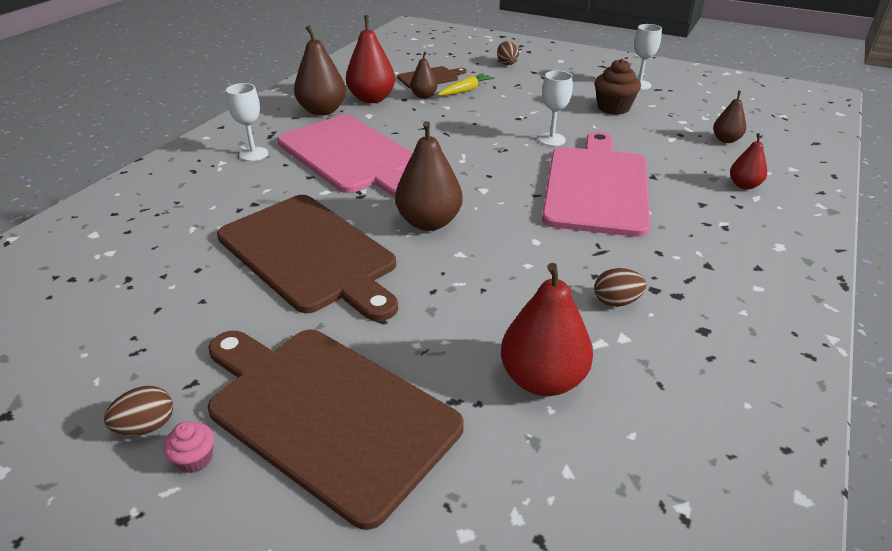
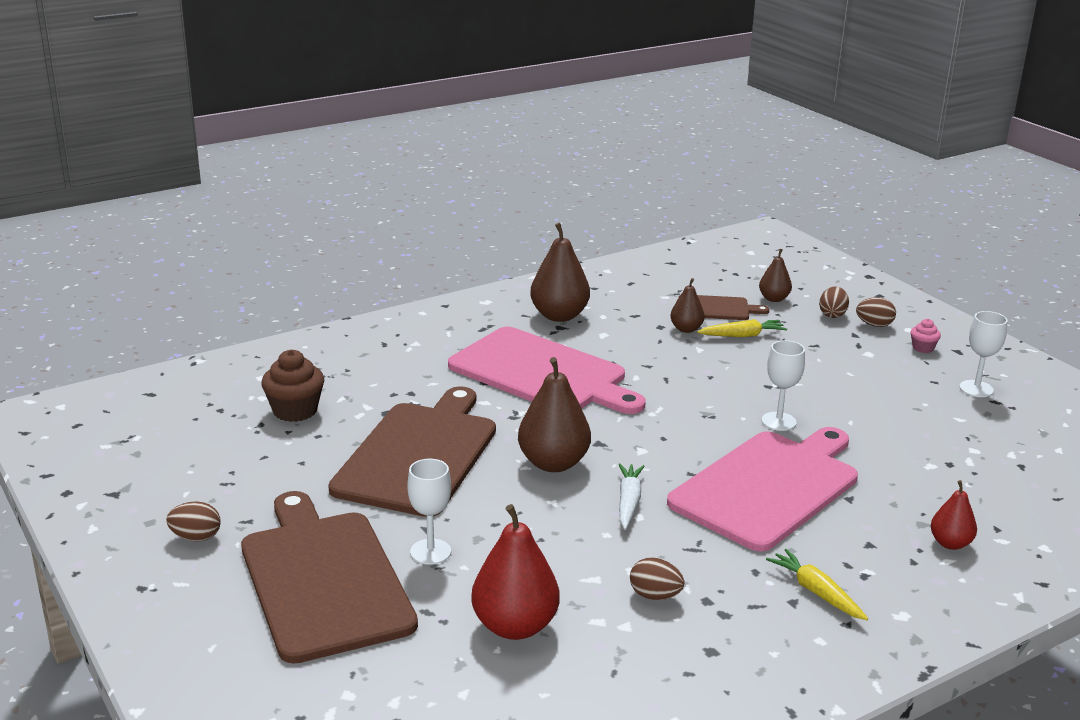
camera: 30 degrees right, 10 degrees down
pink cupcake [163,421,214,473] -> pink cupcake moved to [911,319,941,353]
brown cutting board [217,195,398,321] -> brown cutting board turned 150 degrees counterclockwise [328,386,496,517]
white goblet [226,83,268,161] -> white goblet moved to [408,459,451,565]
pink cutting board [277,115,413,198] -> pink cutting board turned 45 degrees counterclockwise [448,327,646,414]
red pear [346,15,395,103] -> none
brown cupcake [595,59,641,115] -> brown cupcake moved to [261,350,324,422]
brown pear [713,91,746,143] -> brown pear moved to [759,249,792,302]
none -> white carrot [618,463,645,530]
none -> yellow carrot [766,549,868,620]
none -> brown egg [856,298,896,327]

